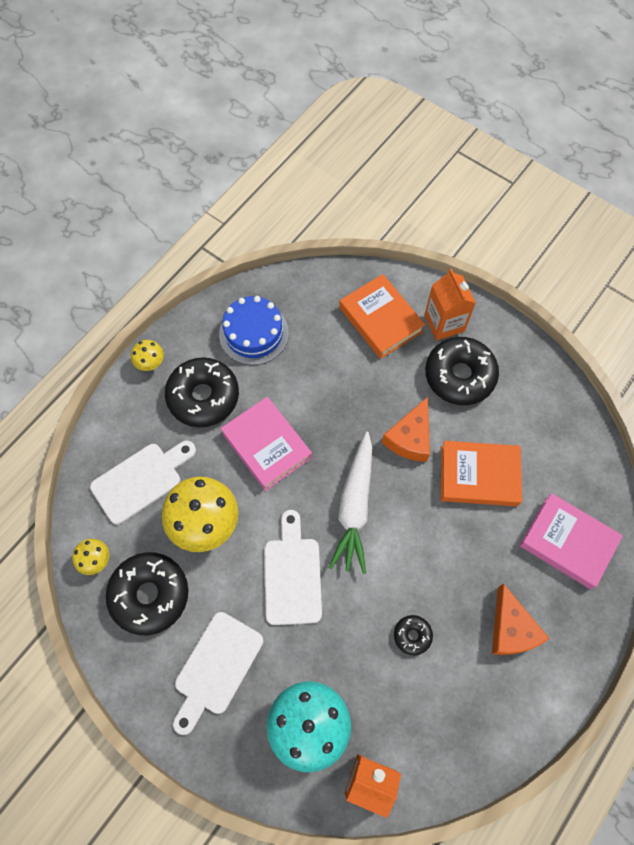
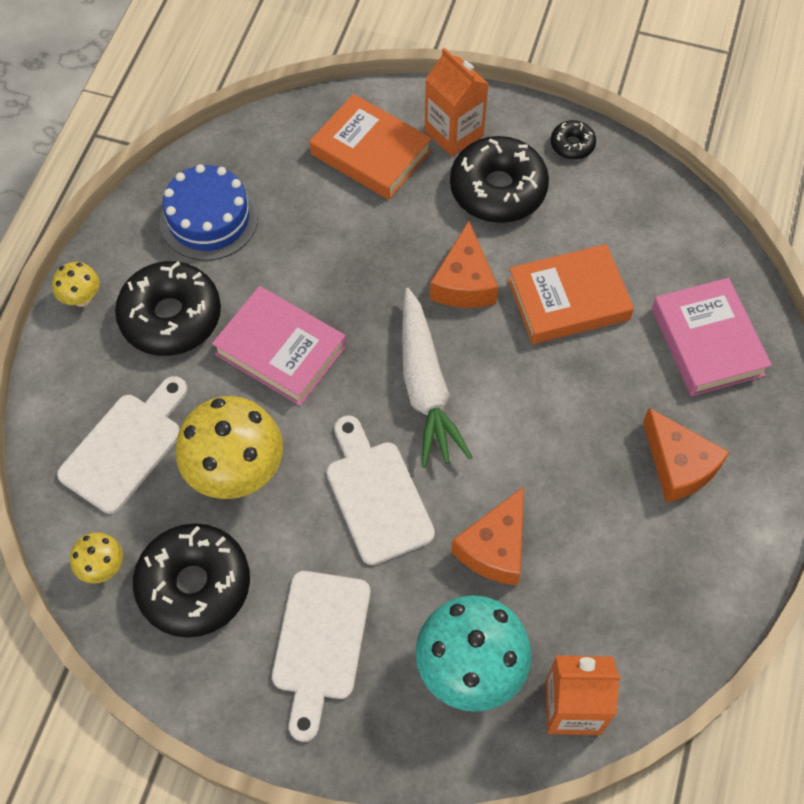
camera: 20 degrees left, 5 degrees down
black donut [394,615,433,655] -> black donut moved to [551,120,596,160]
pink book [520,493,623,589] -> pink book turned 60 degrees clockwise [652,278,772,396]
none -> orange cheese [451,486,524,585]

